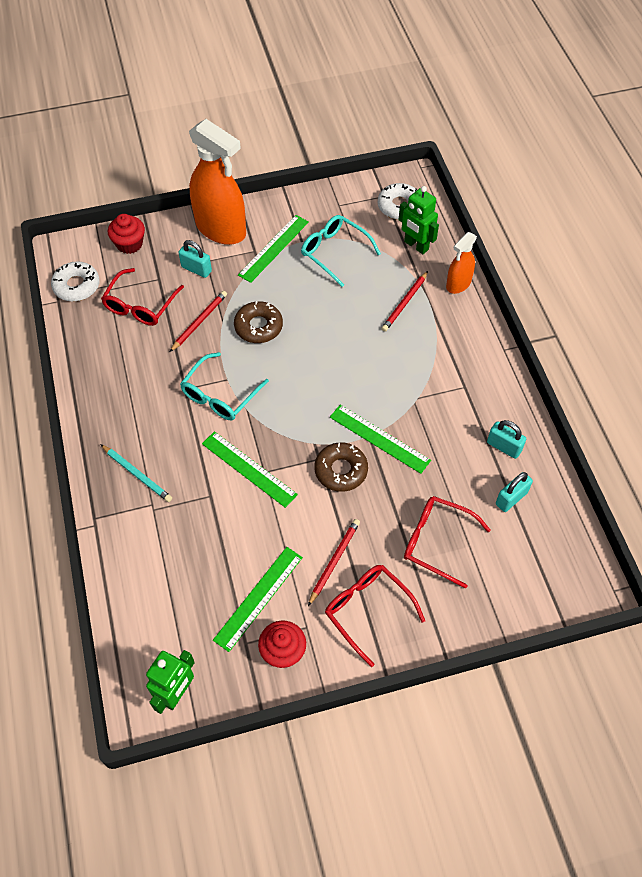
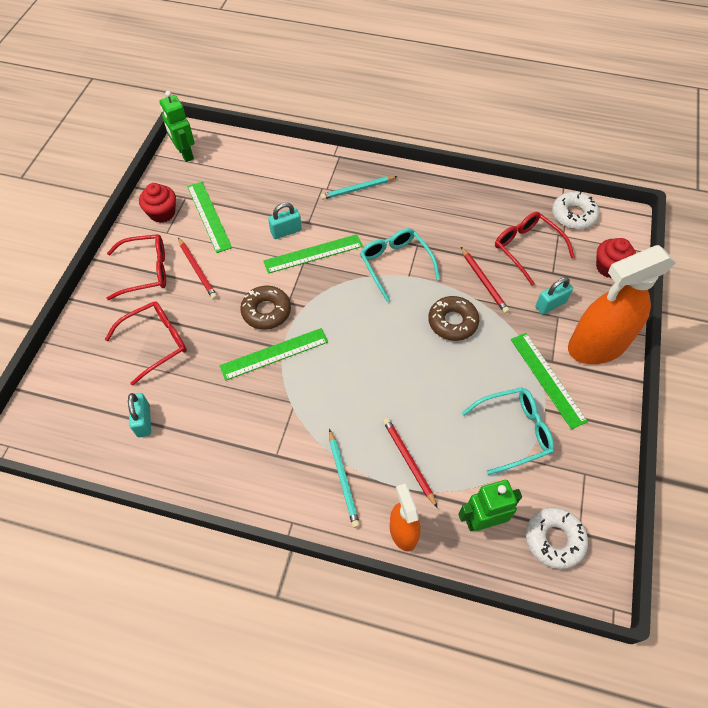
camera: 120 degrees right, 0 degrees up
turquoise padlock [487,420,526,459] -> turquoise padlock moved to [268,202,302,239]
none -> turquoise pencil [329,429,360,528]

